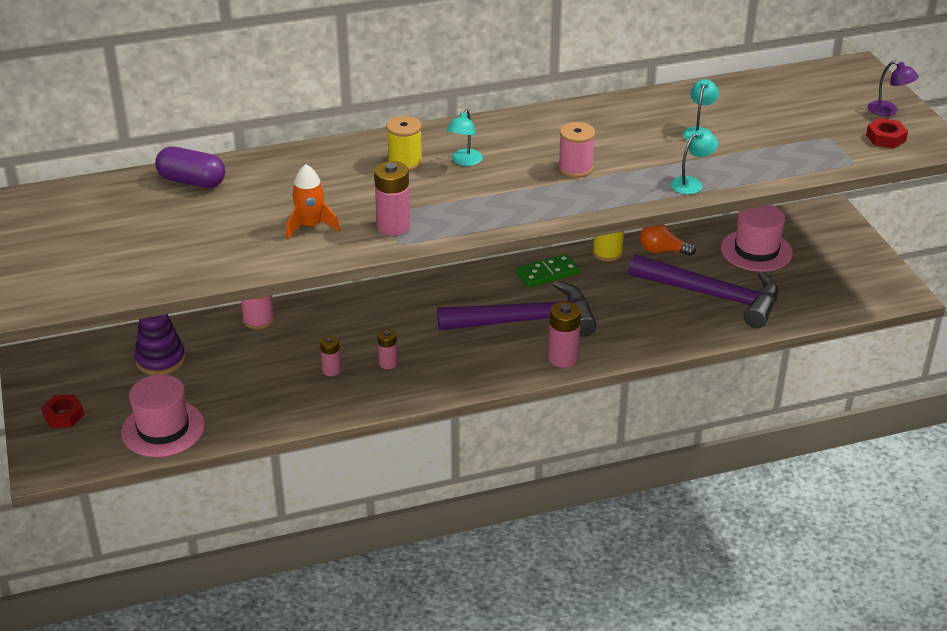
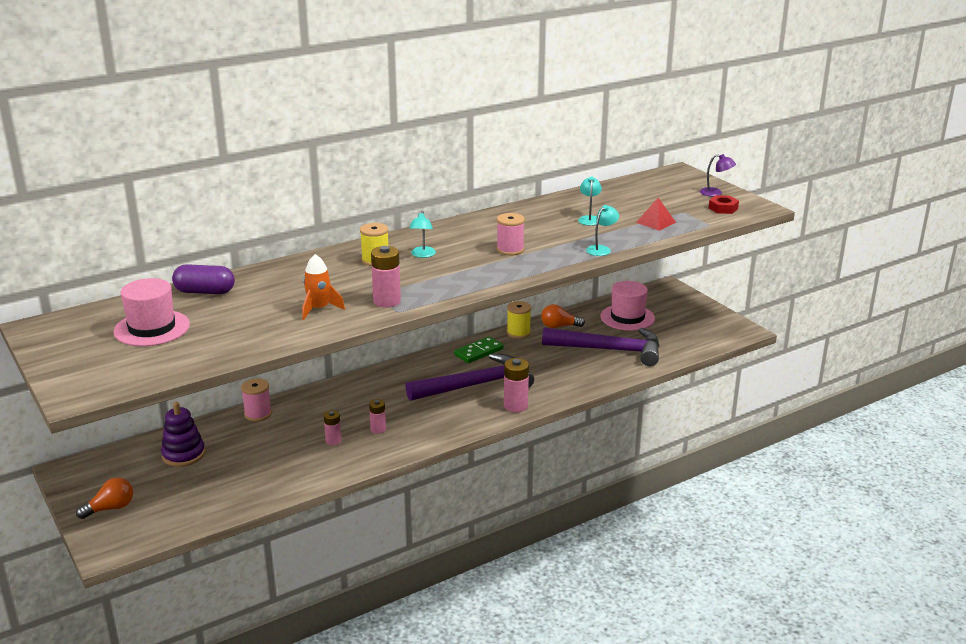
camera: 15 degrees left, 10 degrees down
red nut [41,395,84,428] -> orange light bulb [76,477,133,519]
pink hat [121,374,205,457] -> pink hat moved to [113,278,190,346]
none -> red pyramid [636,198,676,231]

